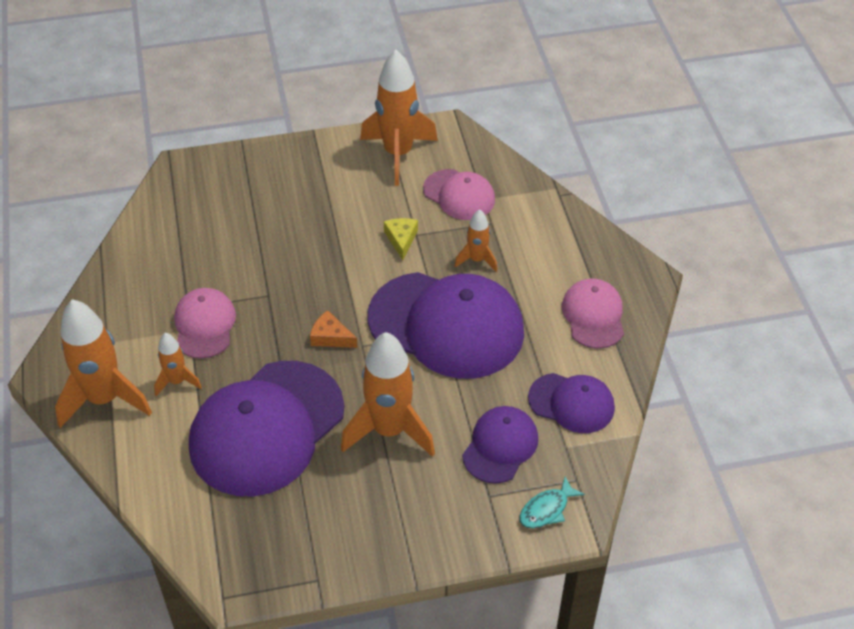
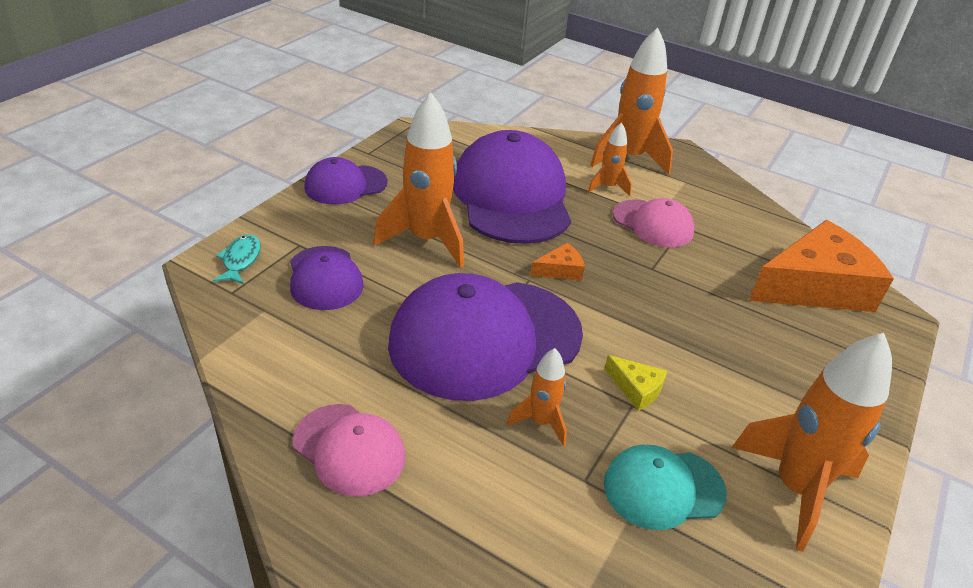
camera: 130 degrees right, 10 degrees down
pink cap [423,169,495,220] -> turquoise cap [604,445,727,530]
purple cap [528,373,615,433] -> purple cap moved to [304,157,388,205]
none -> orange cheese [749,220,894,312]

